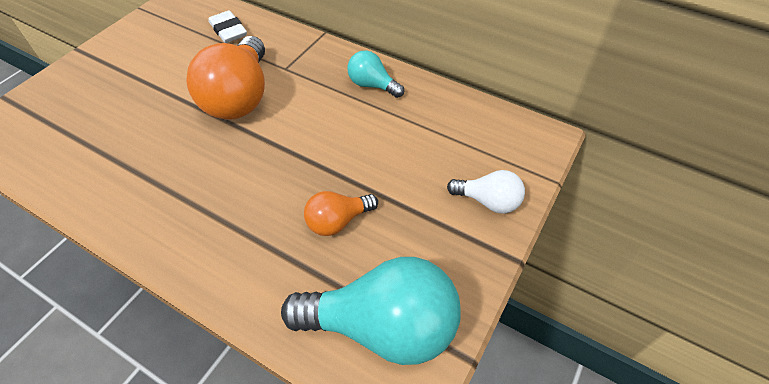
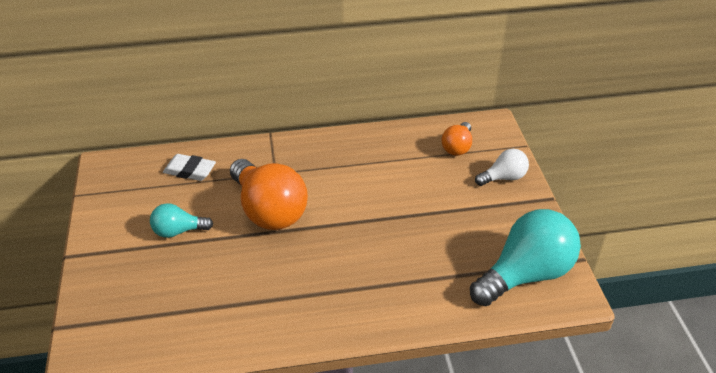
camera: 40 degrees left, 10 degrees down
orange light bulb [304,191,378,236] -> orange light bulb moved to [442,122,472,156]
turquoise light bulb [347,50,404,98] -> turquoise light bulb moved to [150,203,213,238]

